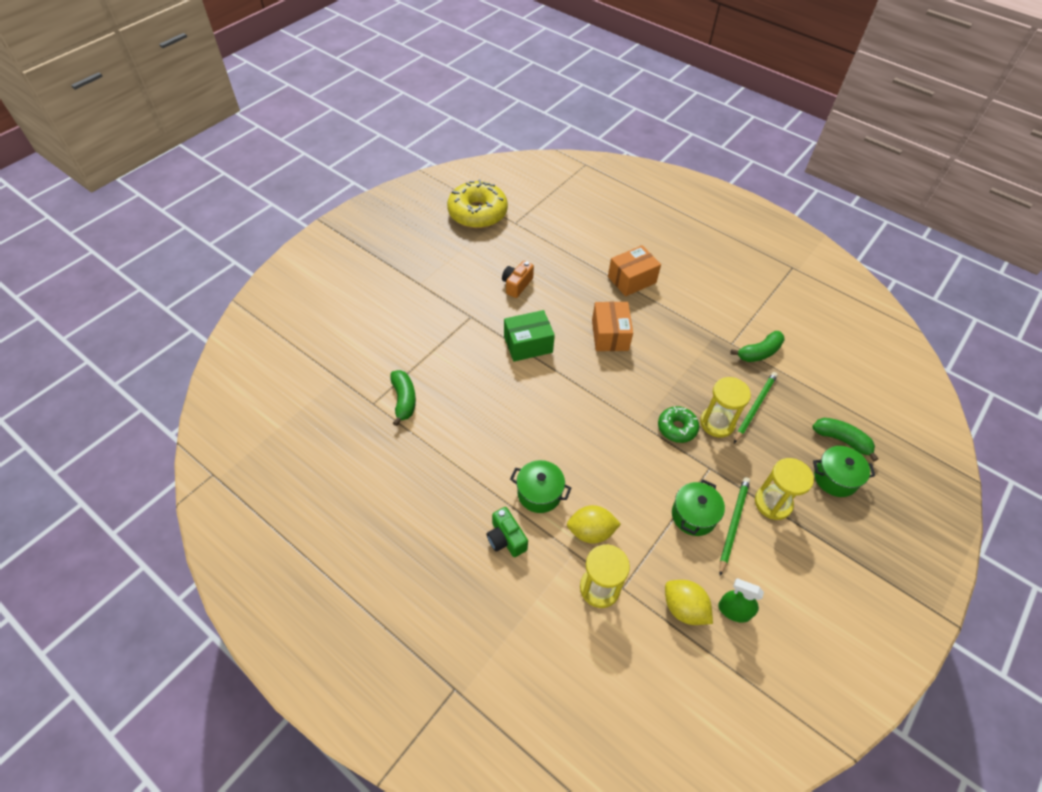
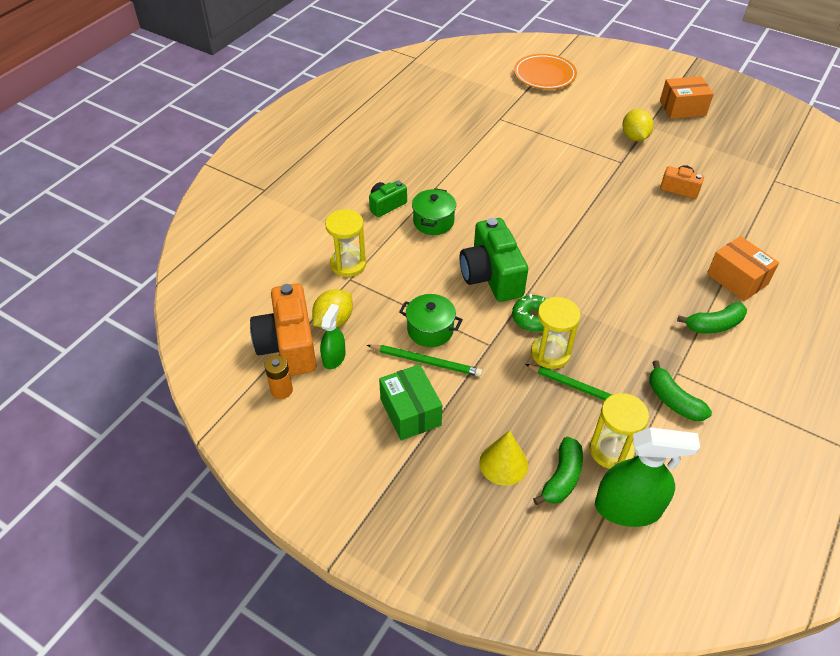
camera: 85 degrees right, 5 degrees down
green banana [391,370,416,426] -> green banana moved to [677,302,747,333]
yellow donut [447,179,508,228] -> none
green box [504,310,555,362] -> green box moved to [379,364,442,440]
yellow lemon [567,505,621,544] -> yellow lemon moved to [622,109,653,141]
orange box [592,302,633,351] -> orange box moved to [660,76,714,119]
yellow hourglass [755,458,814,520] -> yellow hourglass moved to [590,393,649,469]
green pot [813,446,875,497] -> yellow cone [479,430,528,486]
none -> orange camera [250,283,317,376]
none -> orange battery [264,355,293,399]
none -> green camera [460,218,528,302]
none -> orange plate [514,54,577,90]
none -> green spray bottle [595,427,700,527]

